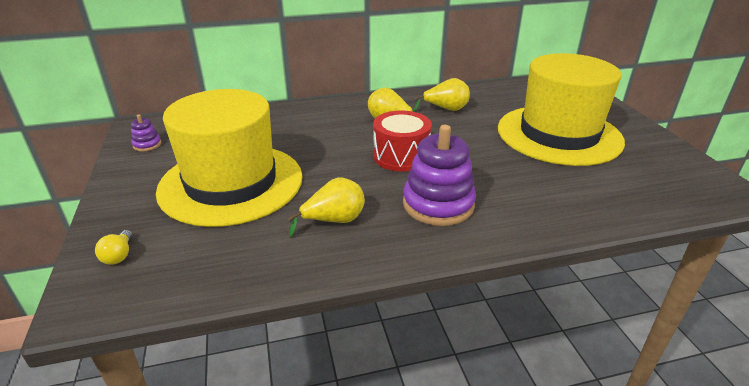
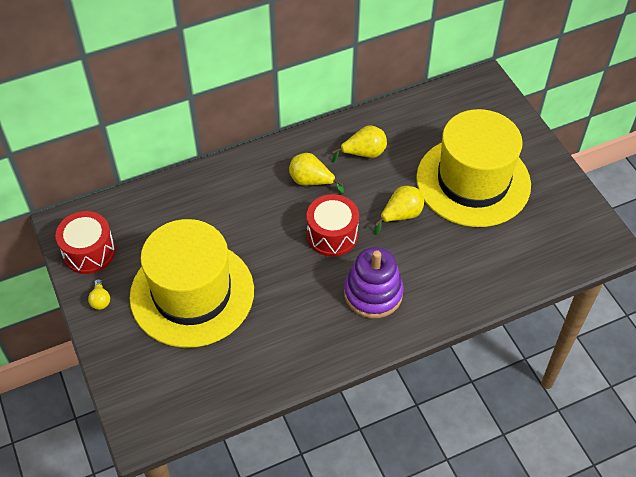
camera: 10 degrees left, 20 degrees up
yellow light bulb [95,230,133,265] -> yellow light bulb moved to [88,279,110,310]
purple stacking toy [131,114,161,151] -> red drum [55,211,115,274]
yellow pear [287,177,365,237] -> yellow pear moved to [374,186,424,235]

